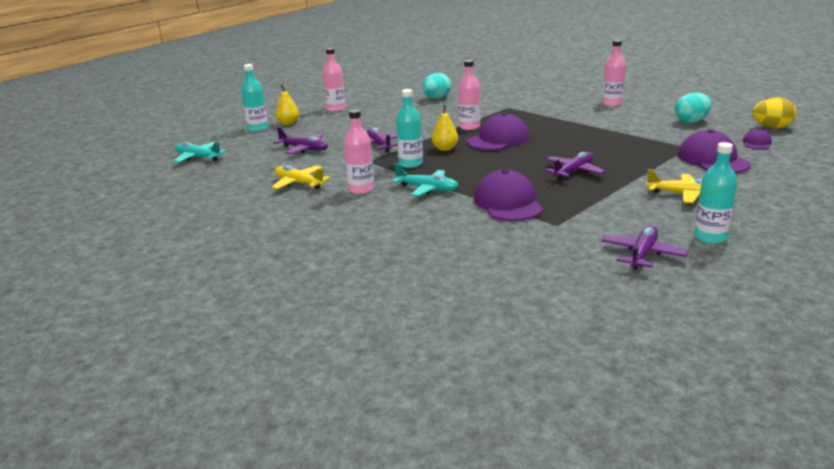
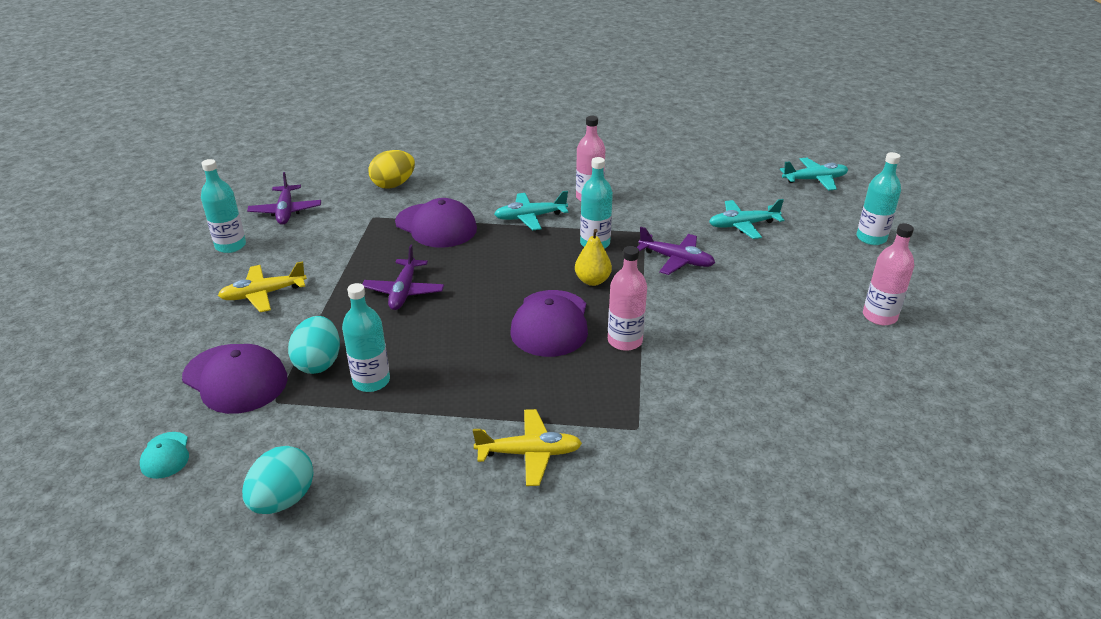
camera: 140 degrees right, 10 degrees up
yellow plane [272,165,330,189] -> yellow plane moved to [473,409,582,486]
purple plane [274,127,328,154] -> turquoise plane [709,199,784,239]
yellow pear [275,85,299,125] -> none
turquoise egg [422,73,451,99] -> turquoise egg moved to [288,316,340,374]
pink bottle [602,40,626,106] -> none
purple cap [743,129,772,149] -> turquoise cap [140,432,189,479]
yellow egg [753,97,796,128] -> yellow egg moved to [368,150,415,189]
none -> turquoise bottle [342,283,390,392]

